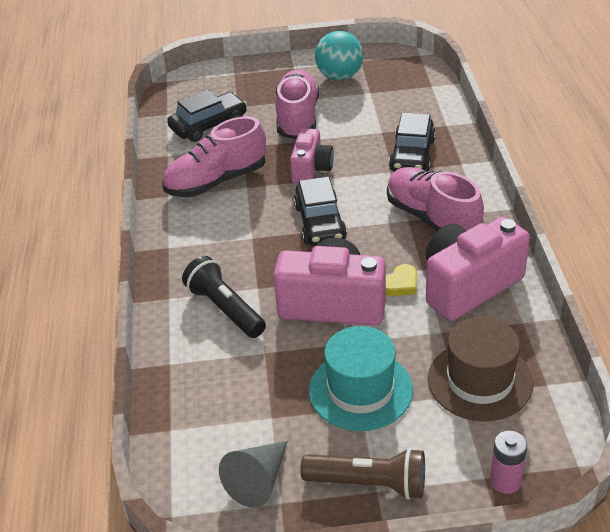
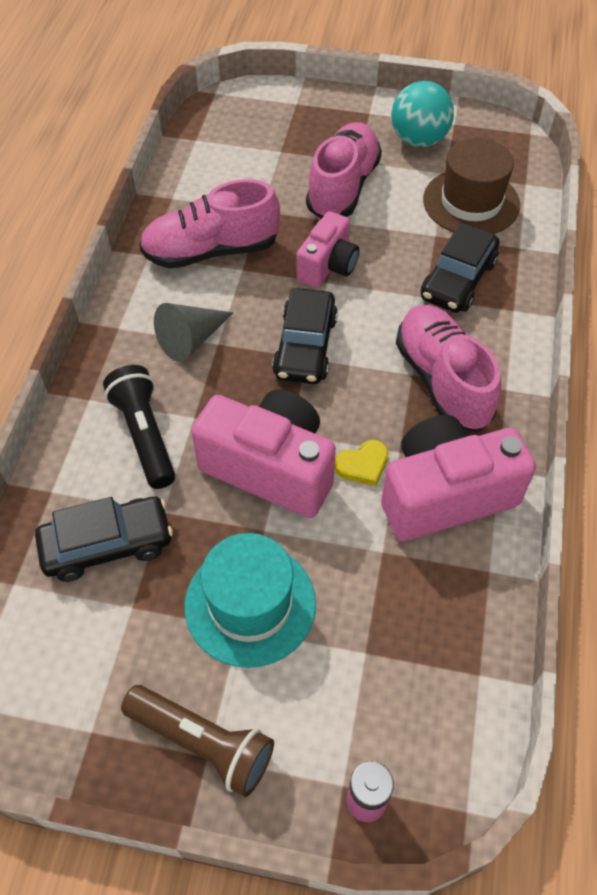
camera: 15 degrees right, 15 degrees up
black car [167,89,247,142] -> black car moved to [35,496,173,582]
grey cone [219,441,288,508] -> grey cone moved to [154,303,234,362]
brown hat [428,317,533,422] -> brown hat moved to [423,138,520,234]

